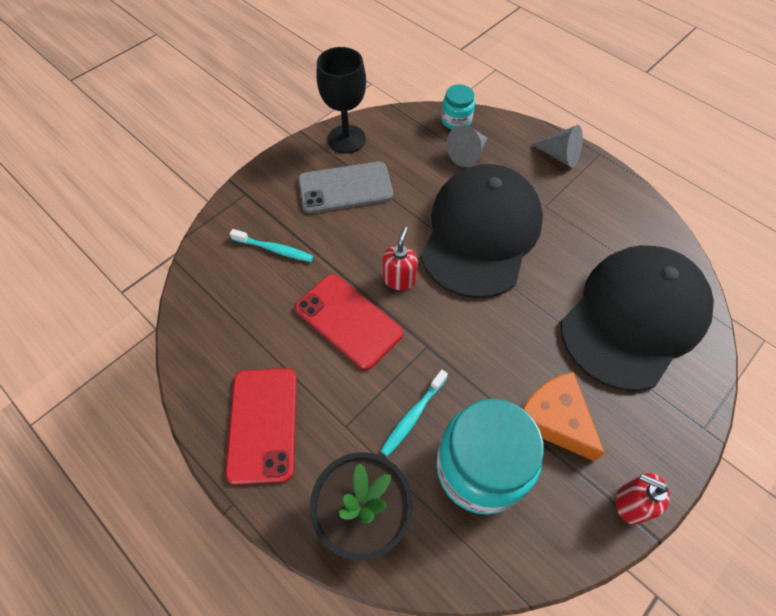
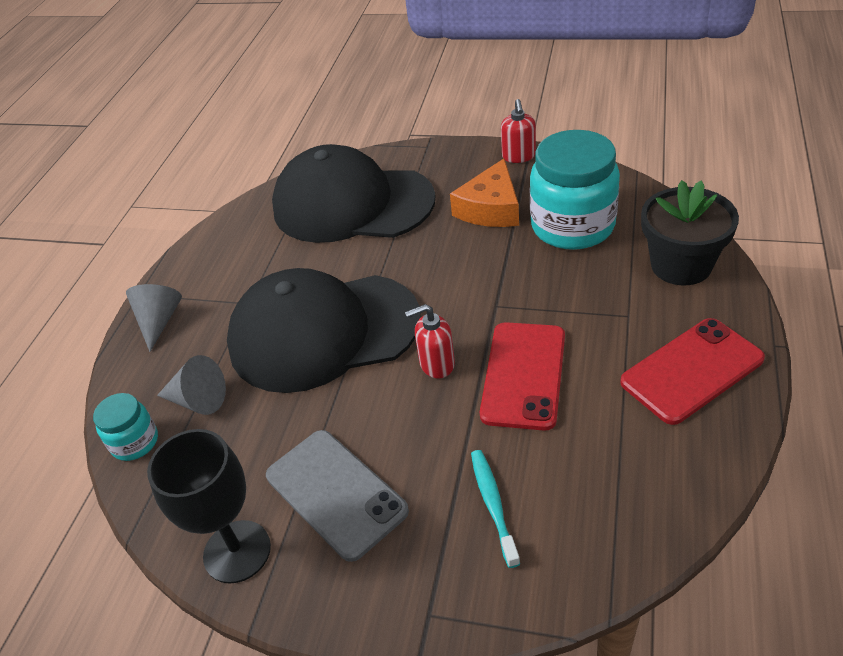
camera: 115 degrees left, 15 degrees down
turquoise toothbrush [380,370,448,457] -> none

